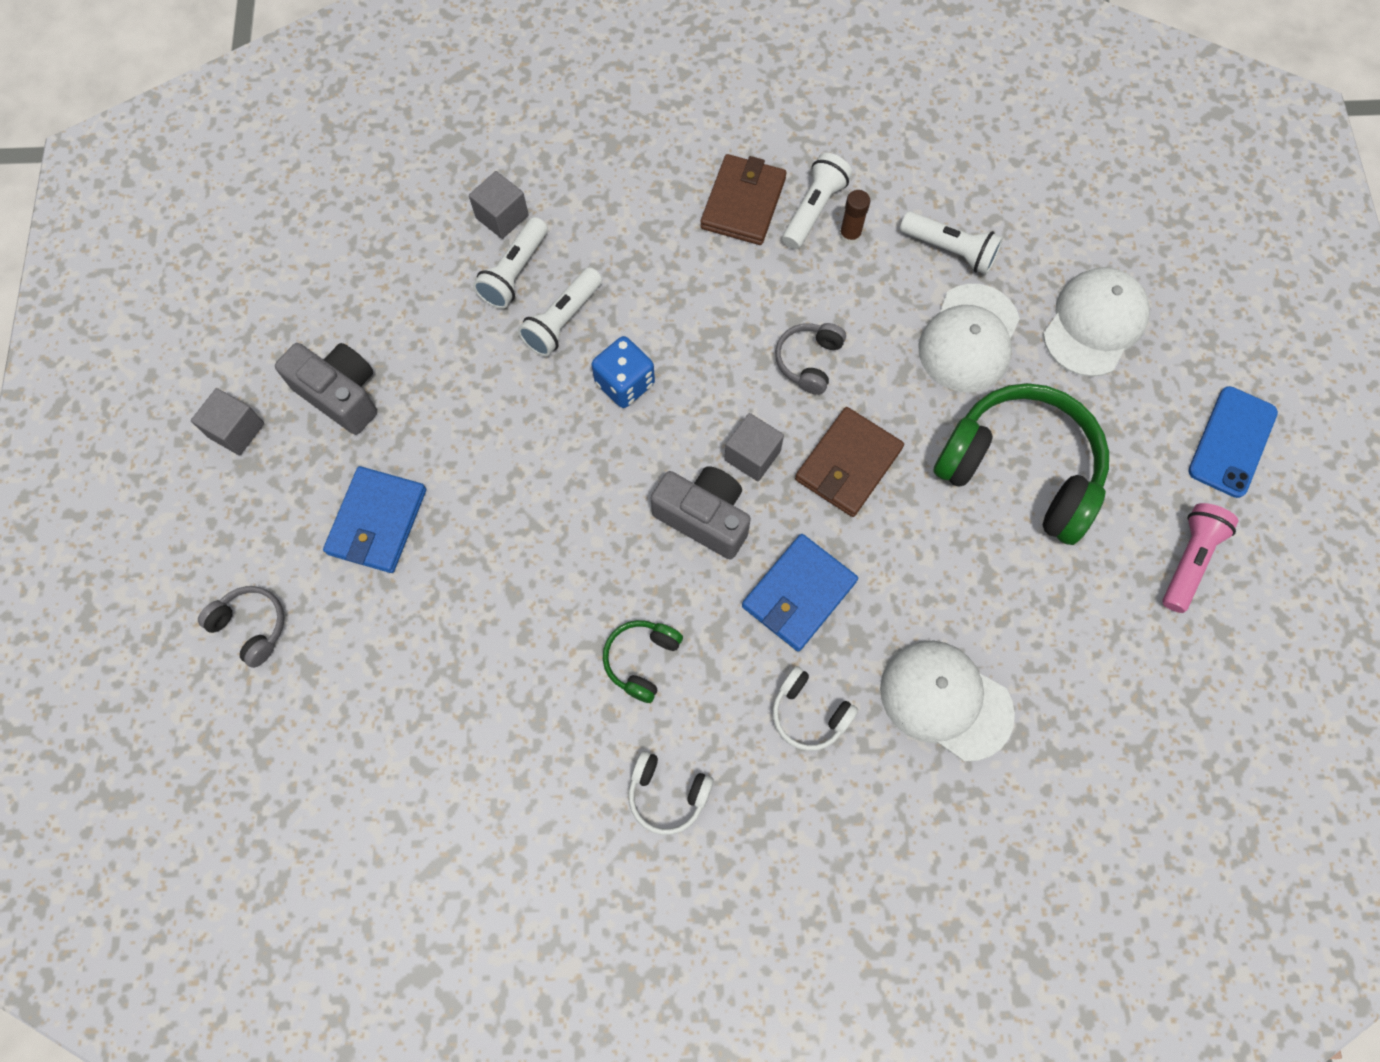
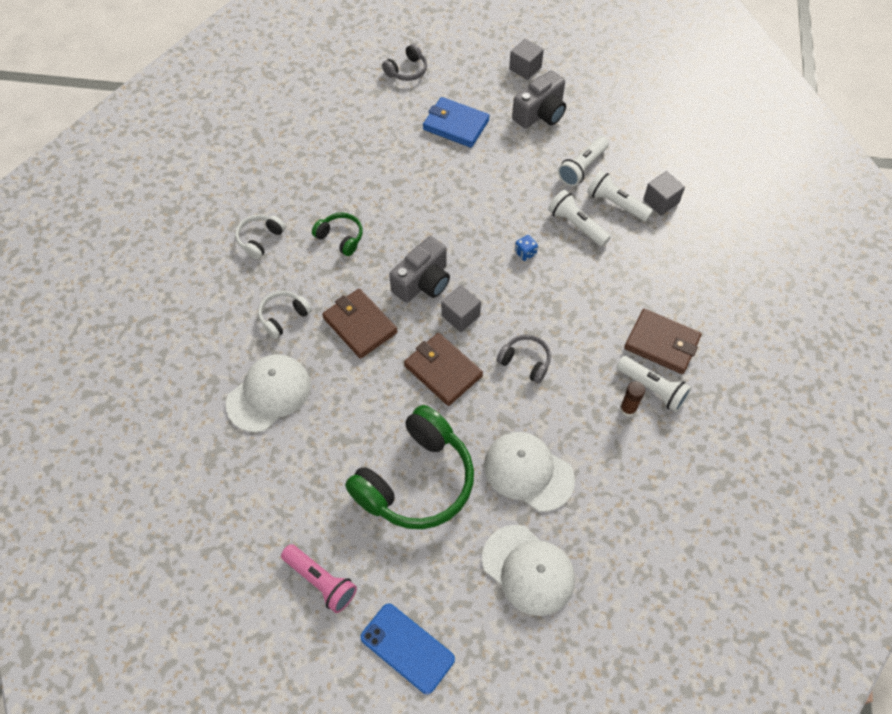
camera: 100 degrees right, 10 degrees down
blue dice [592,336,655,408] -> blue dice [515,235,538,261], size x0.56
blue wallet [742,534,858,651] -> brown wallet [322,288,398,359]
white flashlight [900,211,1003,275] -> white flashlight moved to [558,136,609,186]

